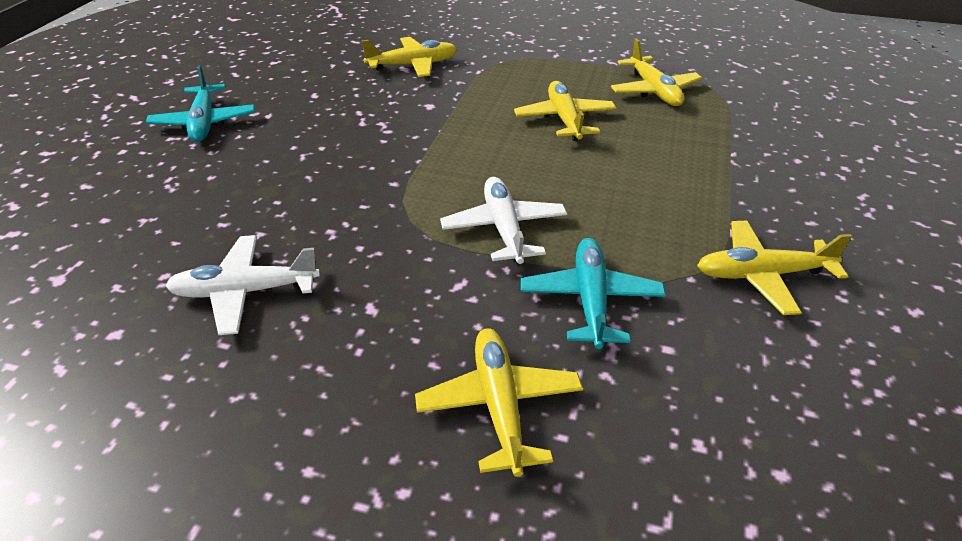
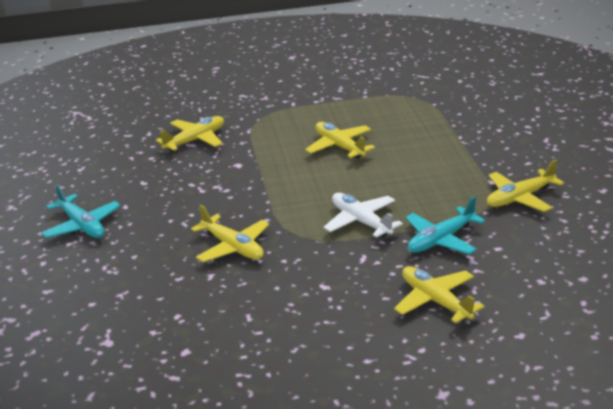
camera: 25 degrees left, 10 degrees down
white plane [165,235,320,335] -> none
turquoise plane [521,238,666,349] -> turquoise plane turned 105 degrees counterclockwise [406,196,485,254]
yellow plane [611,38,702,106] -> yellow plane moved to [191,205,269,262]

